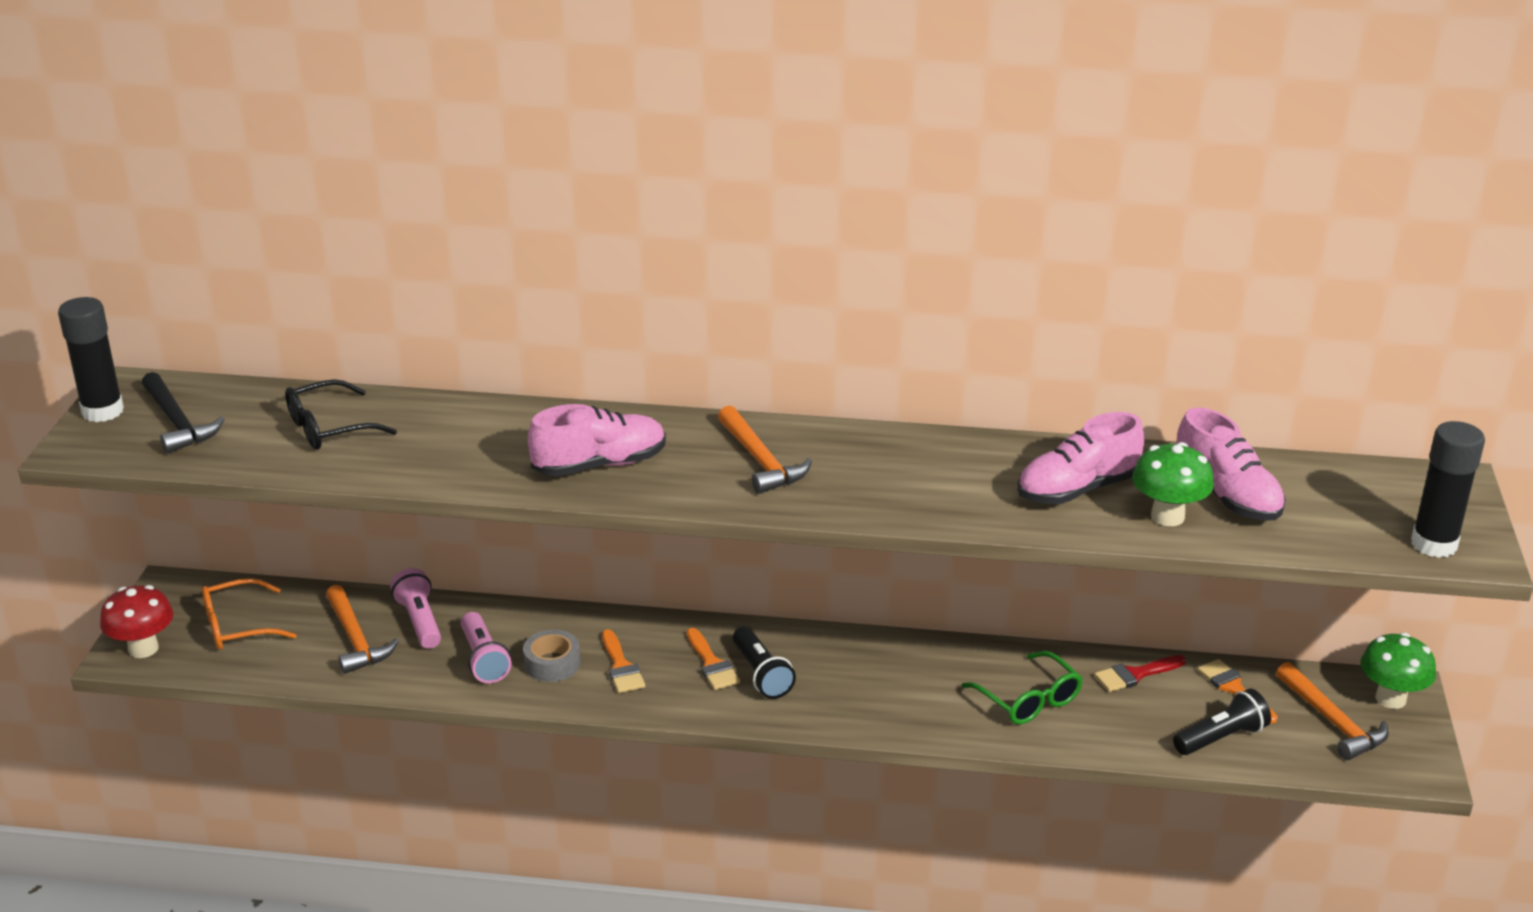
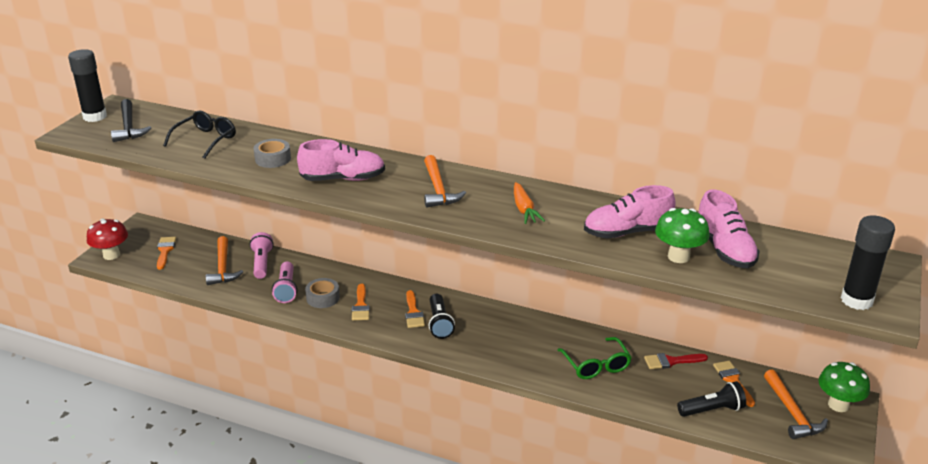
camera: 15 degrees right, 0 degrees up
orange glasses [202,578,297,650] -> orange brush [157,237,176,270]
black glasses [285,379,397,450] -> black glasses turned 135 degrees clockwise [163,111,236,159]
none -> grey tape [253,139,291,168]
none -> orange carrot [514,182,545,224]

